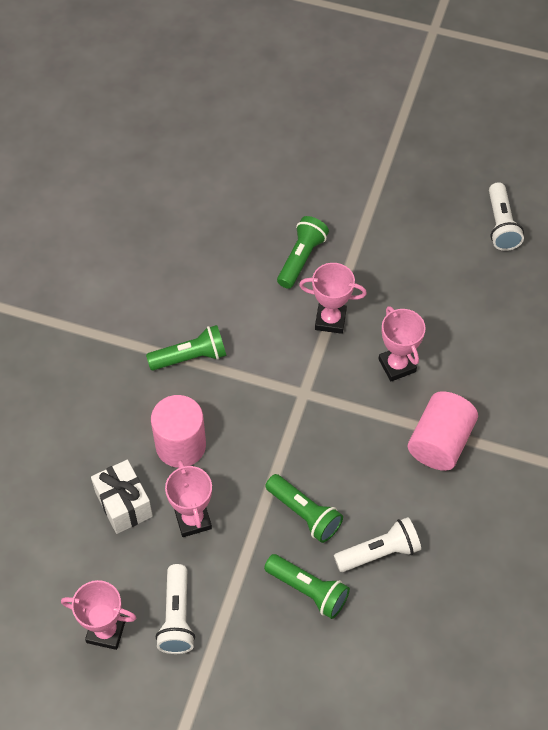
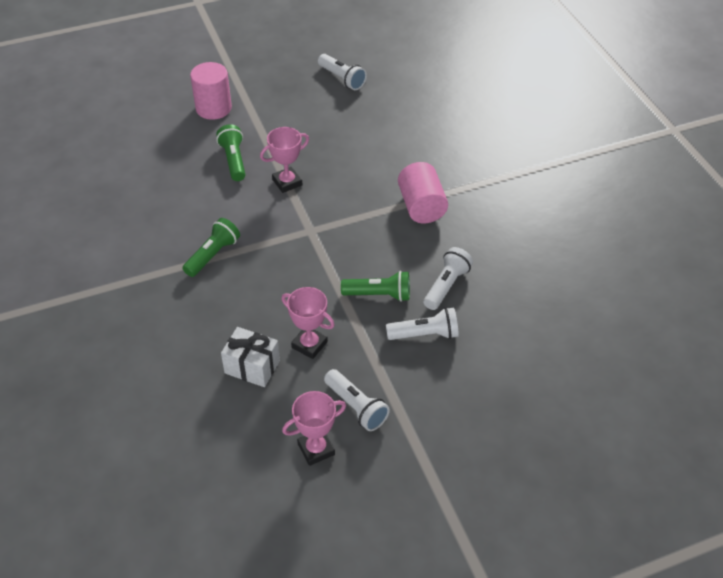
camera: 40 degrees left, 10 degrees down
pink cylinder [151,395,206,468] -> pink cylinder moved to [190,62,232,120]
green flashlight [264,554,350,619] -> white flashlight [386,307,459,340]
pink trophy [378,306,426,381] -> none

